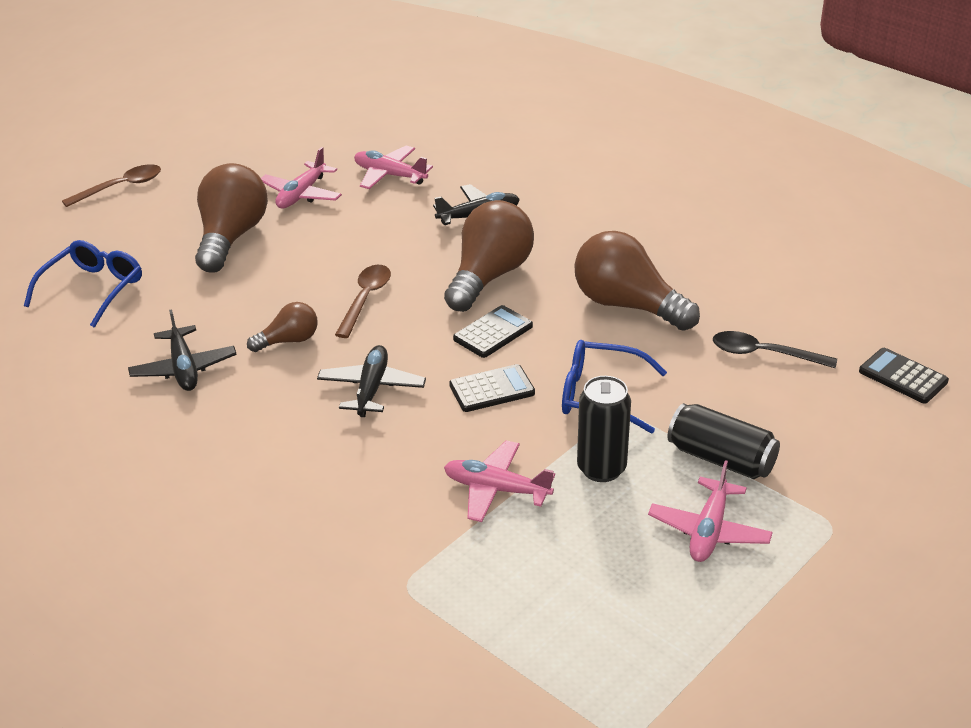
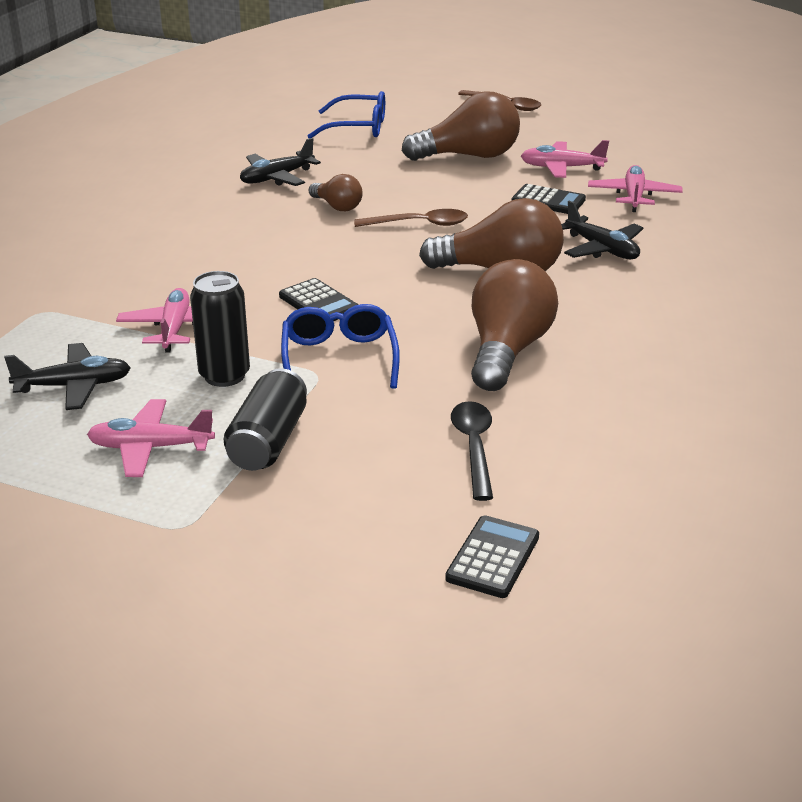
camera: 70 degrees right, 5 degrees down
black plane [317,345,426,417] -> black plane moved to [4,343,131,410]
black calculator [453,305,533,358] -> black calculator moved to [512,184,586,214]

